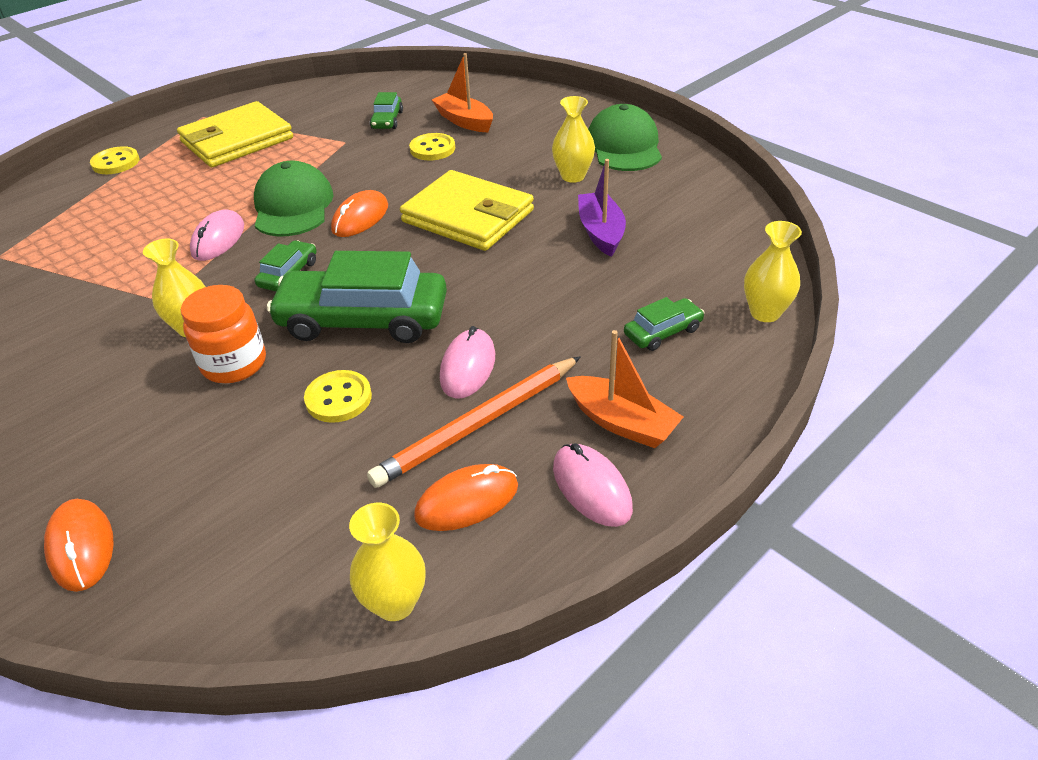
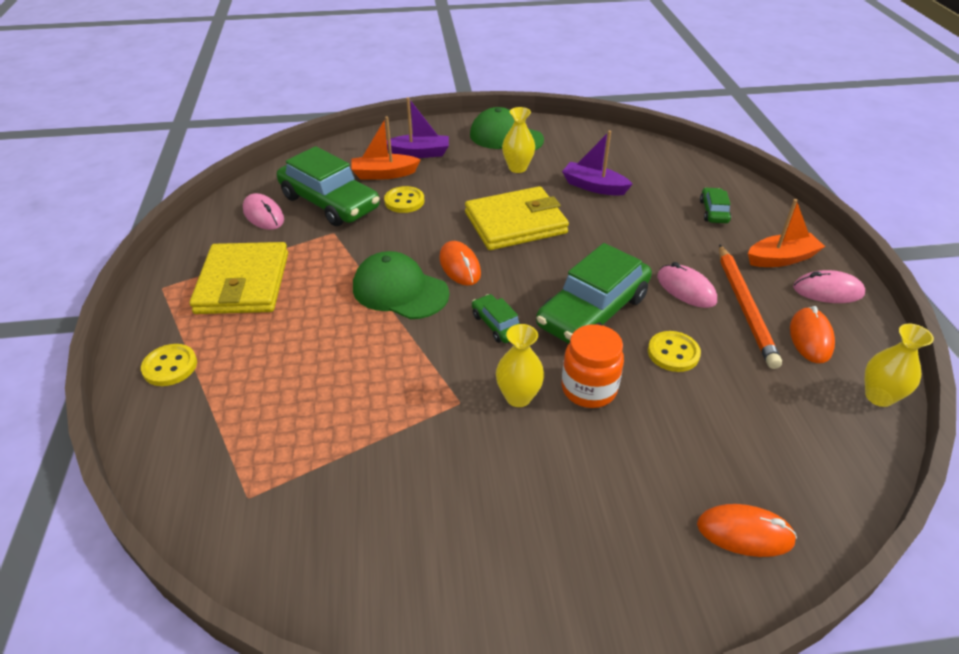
camera: 55 degrees left, 0 degrees up
pink mouse [190,209,244,261] -> pink mouse moved to [243,193,284,230]
green car [370,92,403,129] -> green car [277,146,380,226], size x2.14
yellow vase [744,221,802,322] -> none
none -> purple boat [387,97,449,158]

